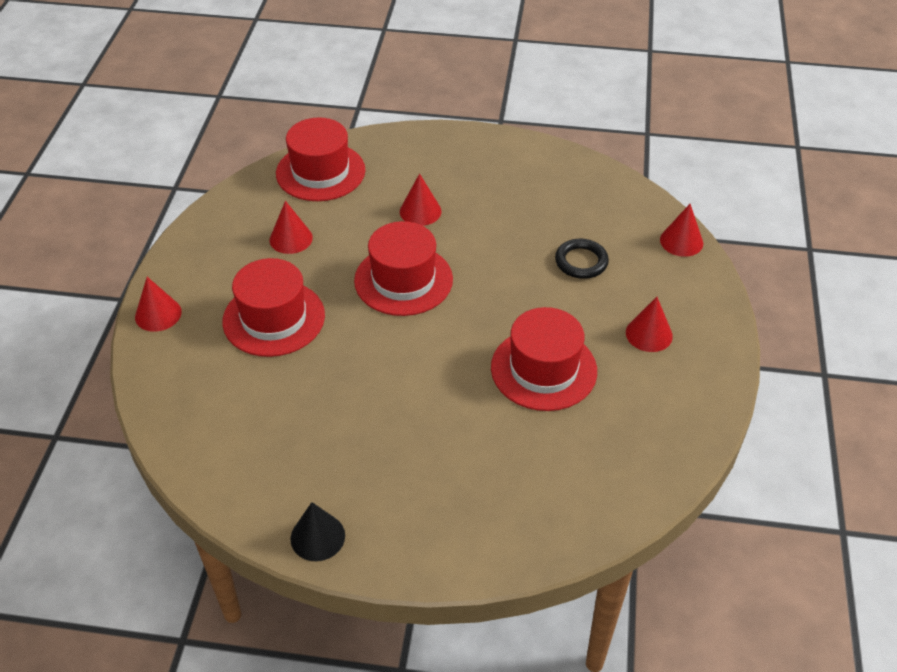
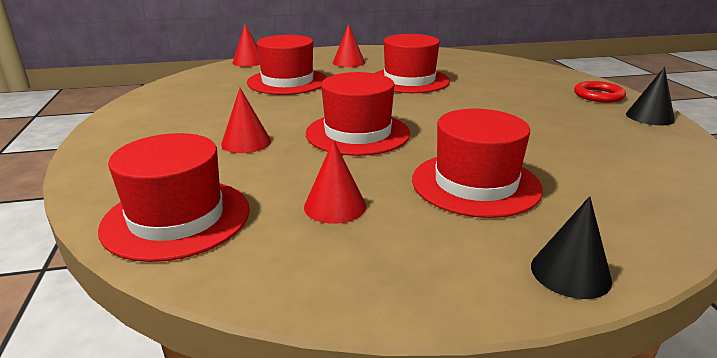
camera: 110 degrees left, 20 degrees down
red cone [135,277,182,332] -> black cone [531,196,612,299]
black ring [555,239,609,279] -> red hat [247,35,327,95]
none -> red ring [574,81,626,103]

